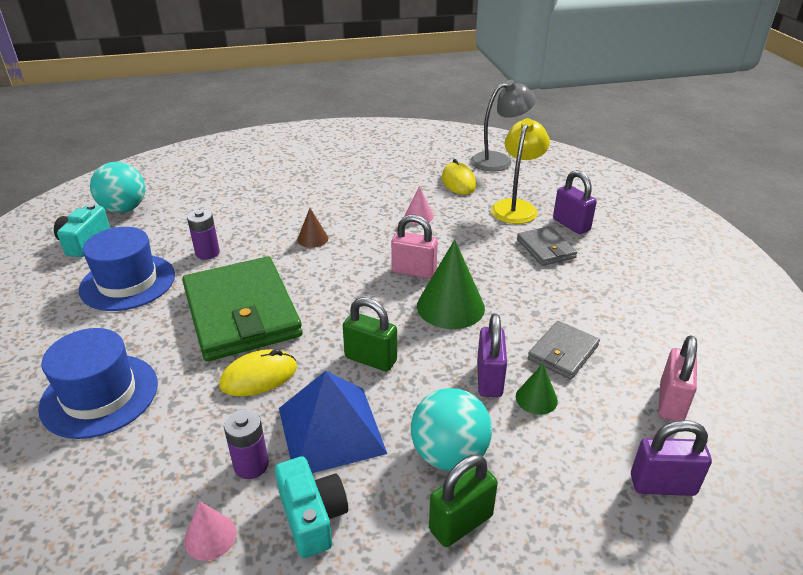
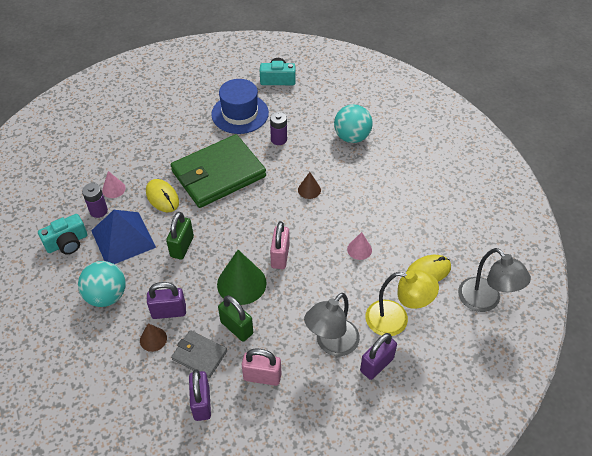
camera: 80 degrees right, 15 degrees up
blue hat [38,328,158,439] -> none
turquoise ball [90,162,145,213] -> turquoise ball moved to [334,104,373,143]
pink cone [184,501,236,561] -> pink cone moved to [102,171,126,198]
green padlock [429,455,498,547] -> green padlock moved to [218,295,253,342]
green cone [516,364,558,415] -> brown cone [140,323,167,352]
grey wallet [517,226,577,266] -> grey lamp [304,293,360,356]
purple padlock [631,420,712,496] -> purple padlock moved to [189,369,211,421]
pink padlock [658,335,697,421] -> pink padlock moved to [242,348,281,386]

